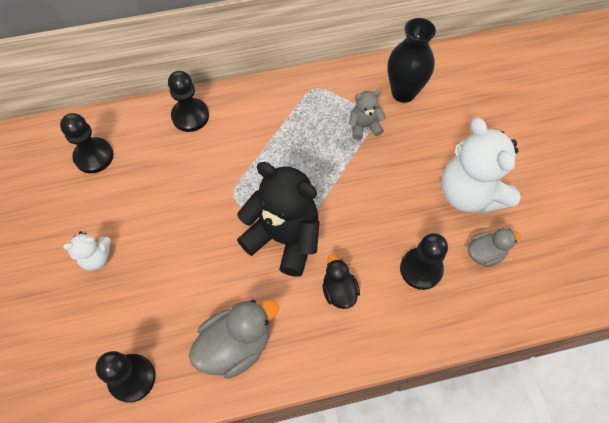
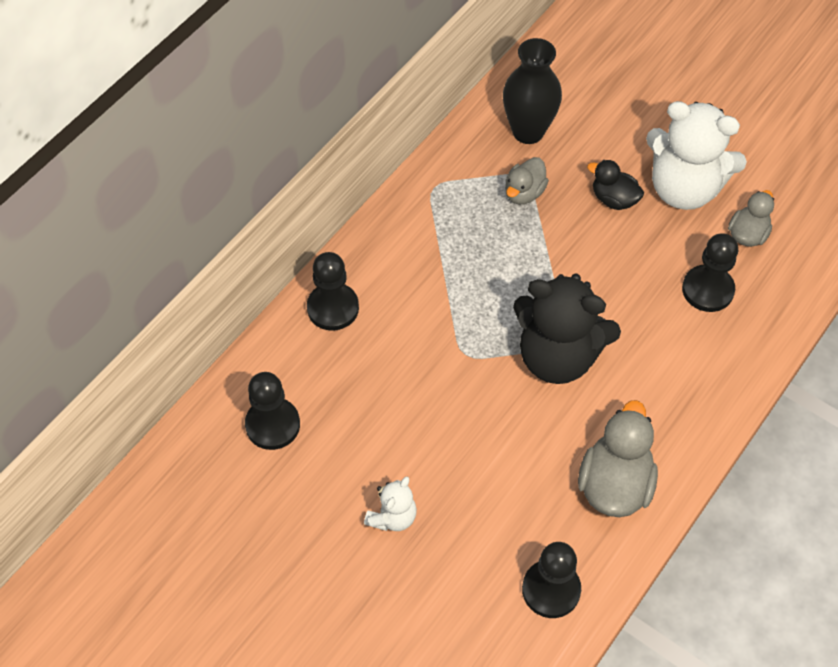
camera: 40 degrees left, 5 degrees down
black teddy bear [237,162,320,277] -> black teddy bear turned 150 degrees counterclockwise [513,274,621,384]
black duck [322,254,360,309] -> black duck moved to [587,160,644,210]
grey teddy bear [349,90,385,140] -> grey duck [505,157,549,204]

